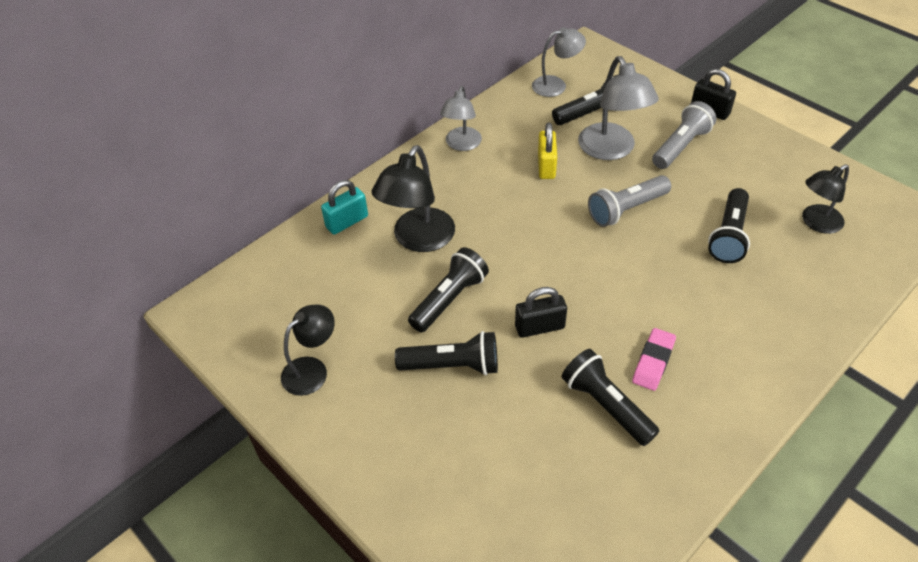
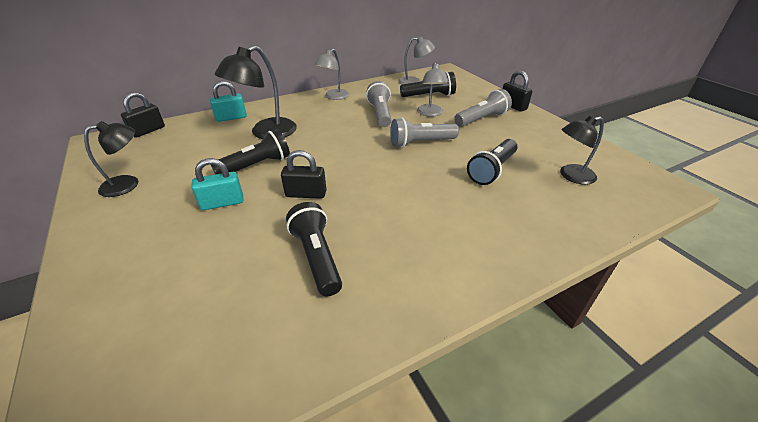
camera: 15 degrees right, 10 degrees down
black flashlight [395,331,498,375] -> turquoise padlock [191,158,244,210]
yellow padlock [538,122,557,179] -> grey flashlight [366,81,391,127]
grey lamp [578,56,659,160] -> grey lamp [417,62,449,117], size x0.65
pink eraser [632,328,676,391] -> none
none -> black padlock [121,92,165,138]

